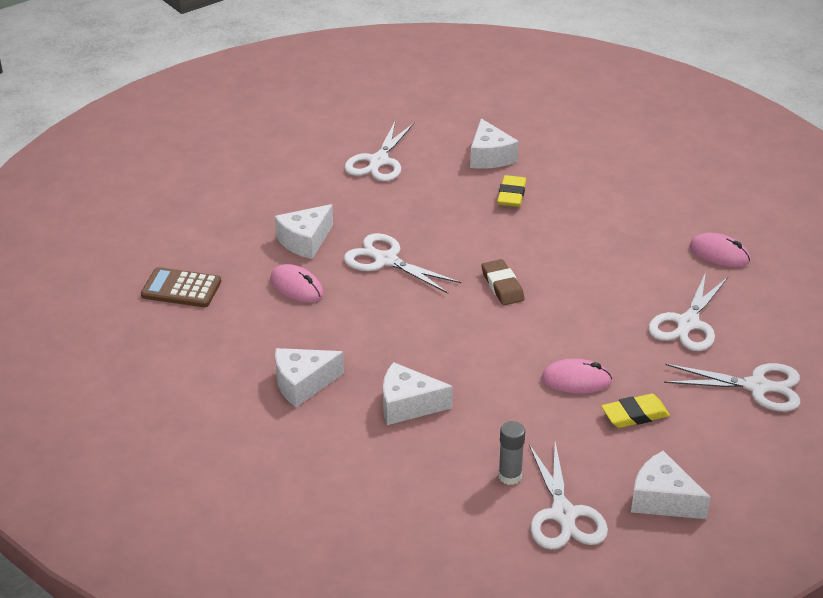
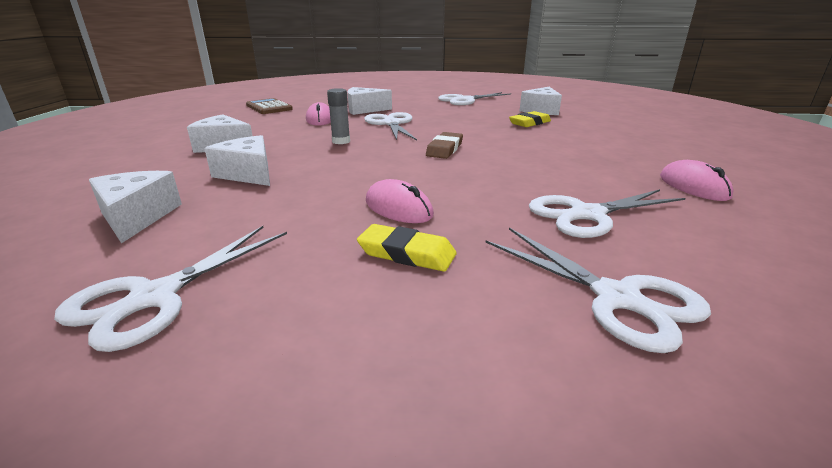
camera: 40 degrees right, 10 degrees down
grey glue stick [498,421,525,485] -> grey glue stick moved to [327,88,350,144]
white cheese [631,451,711,519] -> white cheese moved to [89,171,182,243]

